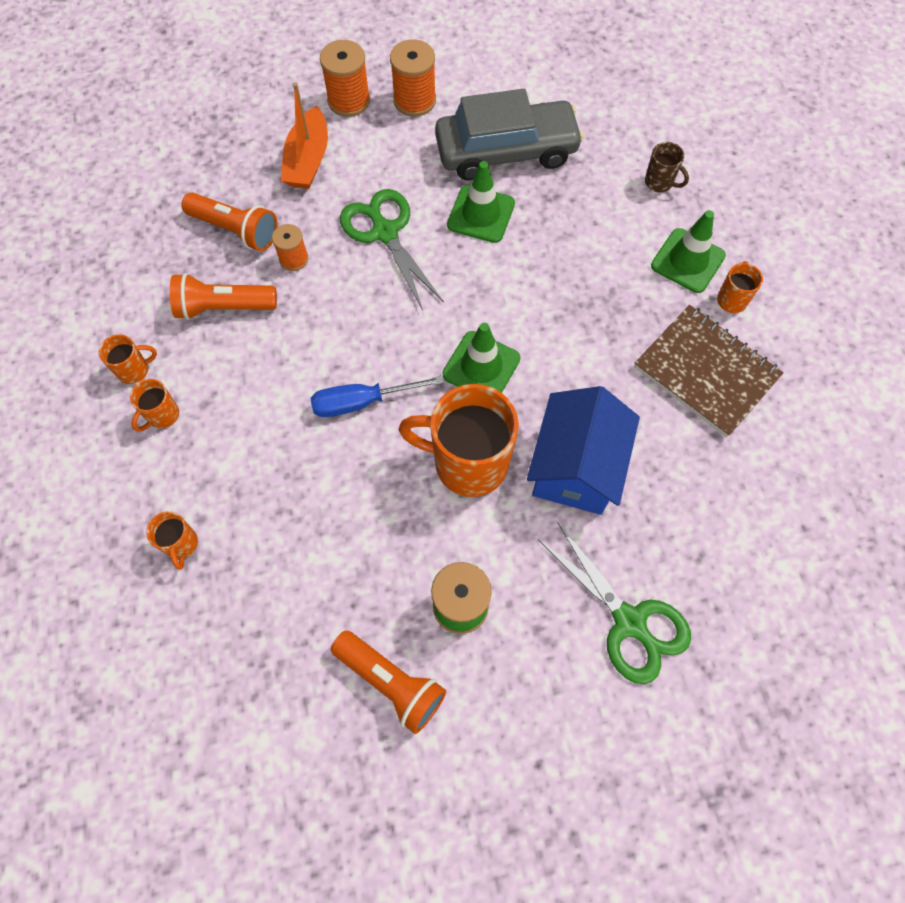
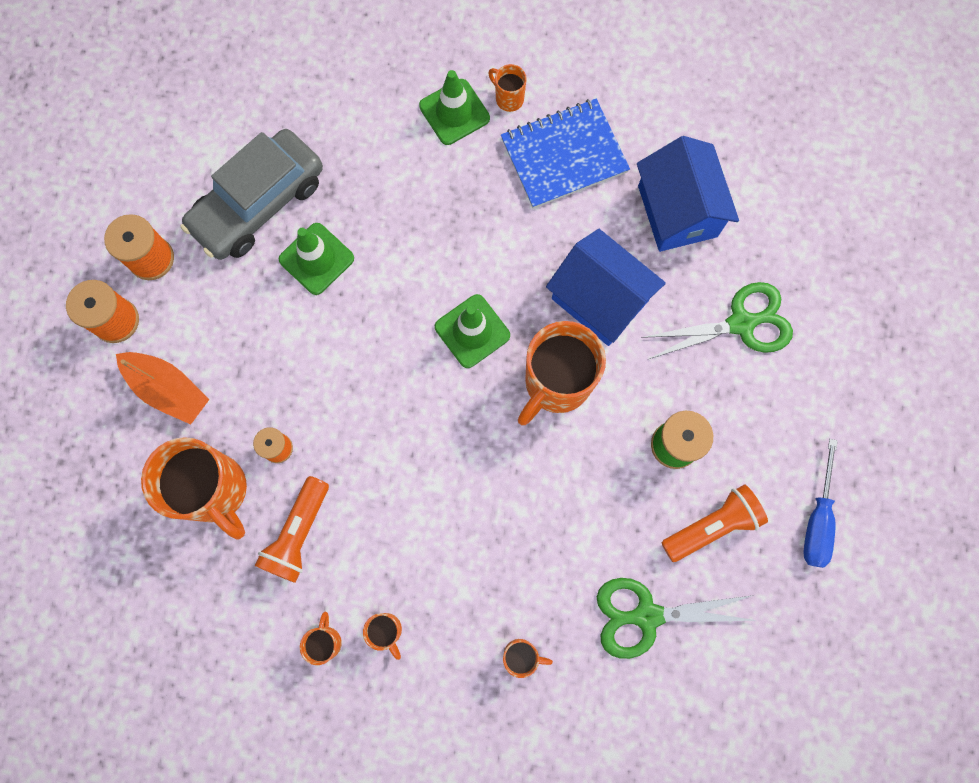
camera: 65 degrees left, 10 degrees up
orange flashlight [181,192,278,251] -> orange mug [141,437,247,540]
blue screwdriver [311,376,444,417] -> blue screwdriver moved to [803,439,838,568]
green scissors [340,189,444,310] -> green scissors moved to [597,578,759,659]
grey car [435,89,584,181] -> grey car turned 150 degrees counterclockwise [180,129,323,260]
brown notebook [634,305,784,437] -> blue notebook [501,99,630,209]
brown mug [645,142,689,192] -> none
none -> blue house [637,136,739,252]

